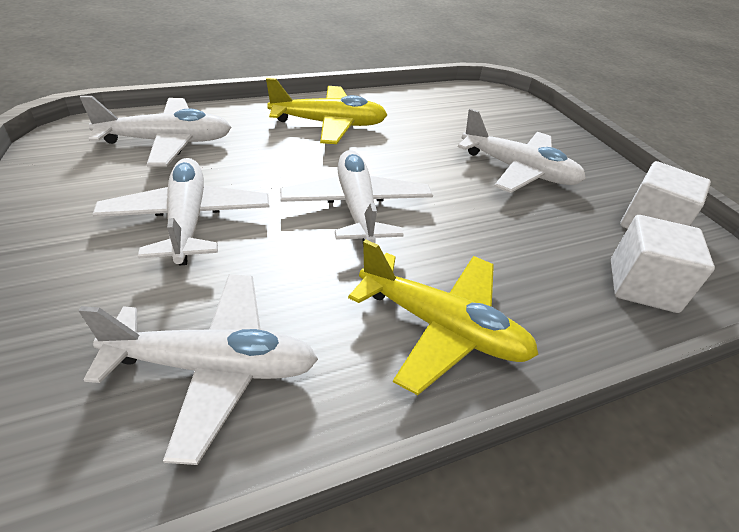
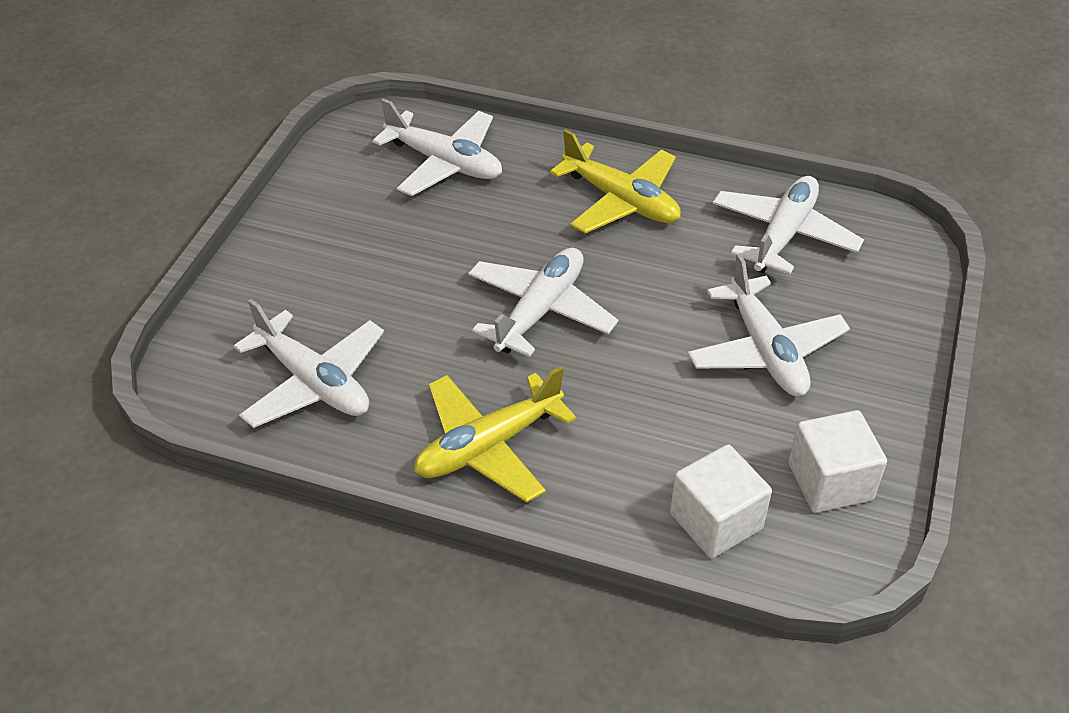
camera: 45 degrees right, 5 degrees up
white plane [92,158,270,266] -> white plane moved to [713,176,864,275]
yellow plane [348,240,539,395] -> yellow plane turned 75 degrees clockwise [414,366,576,503]

